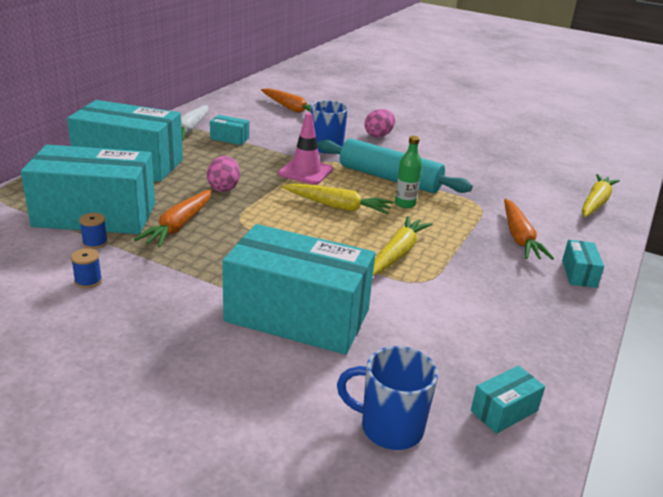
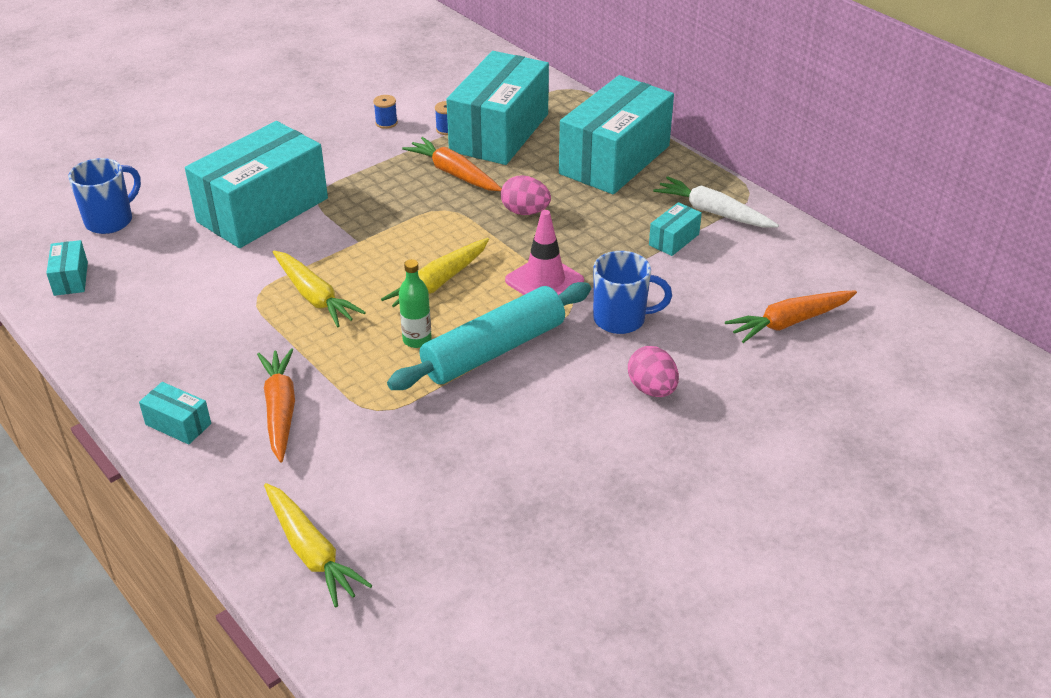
camera: 115 degrees right, 10 degrees up
orange carrot [504,199,554,260] -> orange carrot turned 60 degrees clockwise [257,348,295,462]

